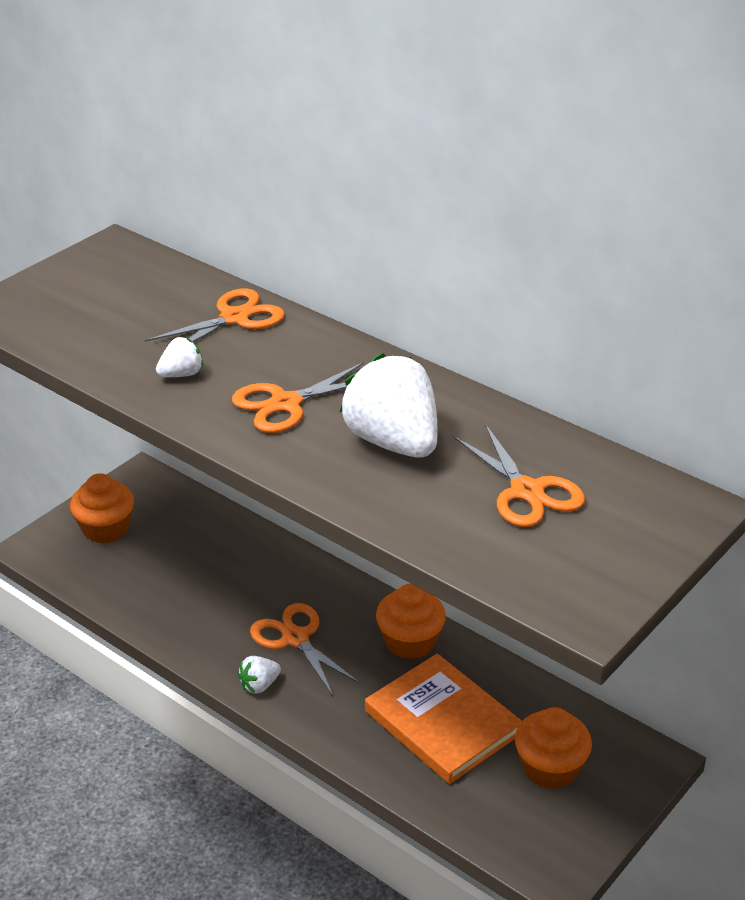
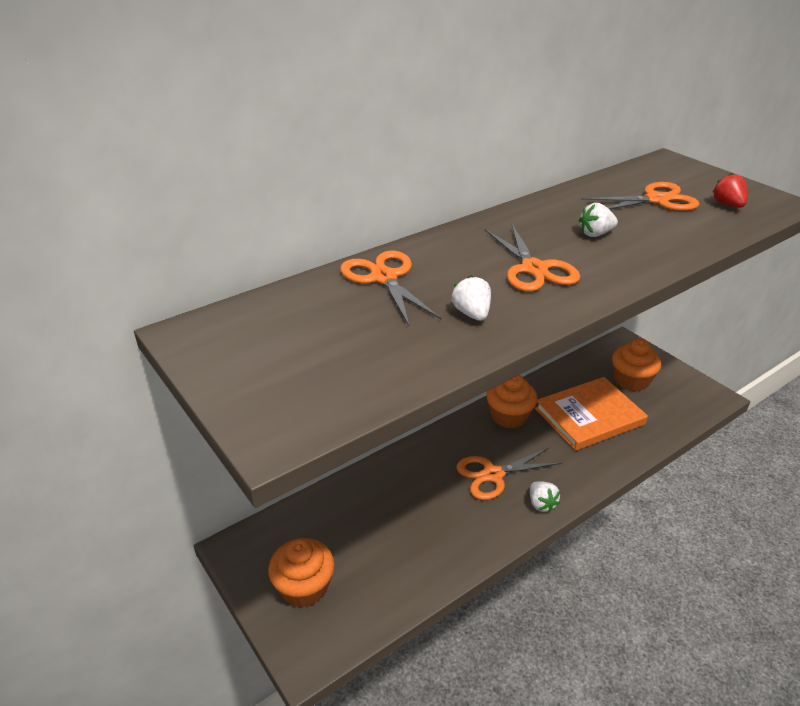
camera: 75 degrees left, 0 degrees up
white strawberry [340,353,438,457] -> white strawberry [578,203,618,237], size x0.46
none -> red strawberry [712,173,747,208]

